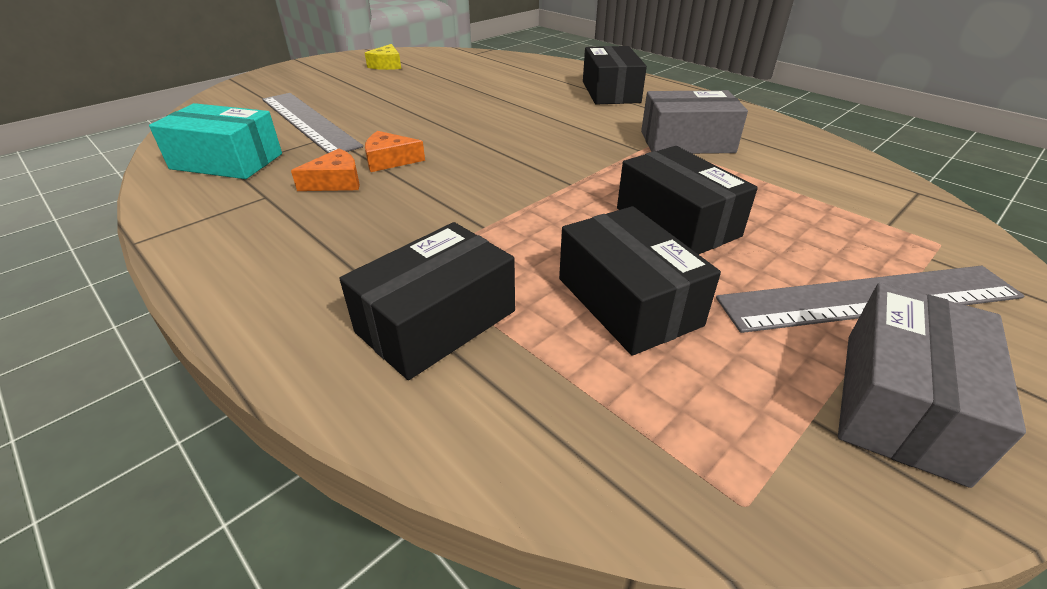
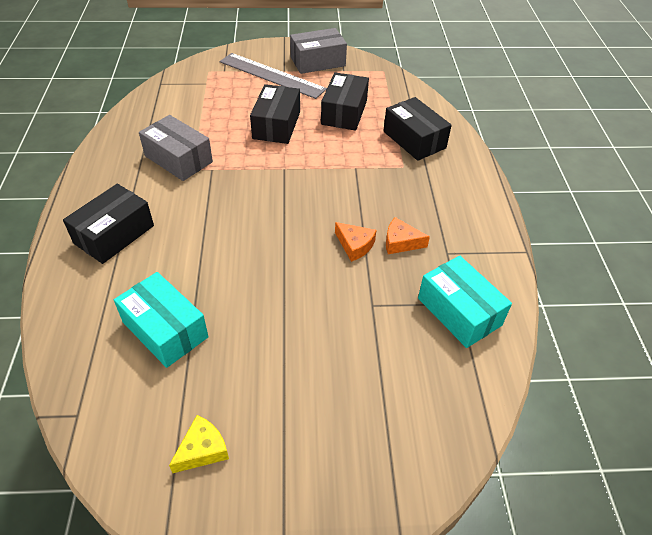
camera: 140 degrees left, 10 degrees up
grey ruler [262,93,363,153] -> none
black box [340,222,515,380] -> black box turned 60 degrees clockwise [383,97,452,161]
none -> turquoise box [114,272,208,368]

